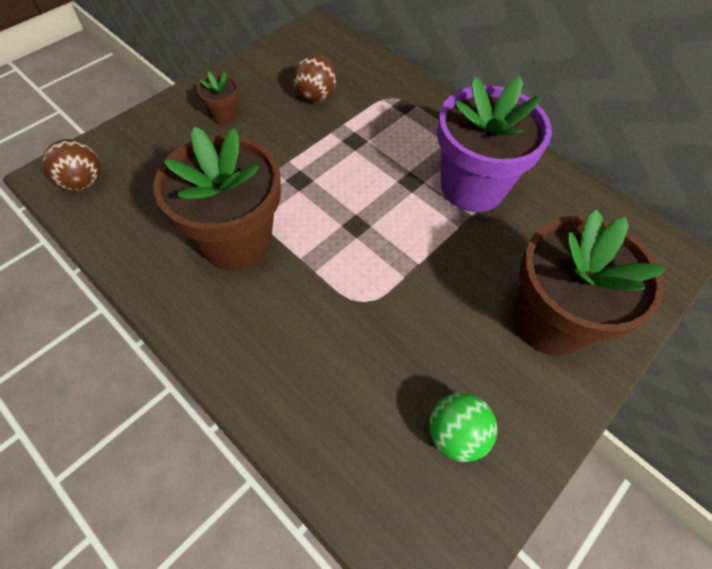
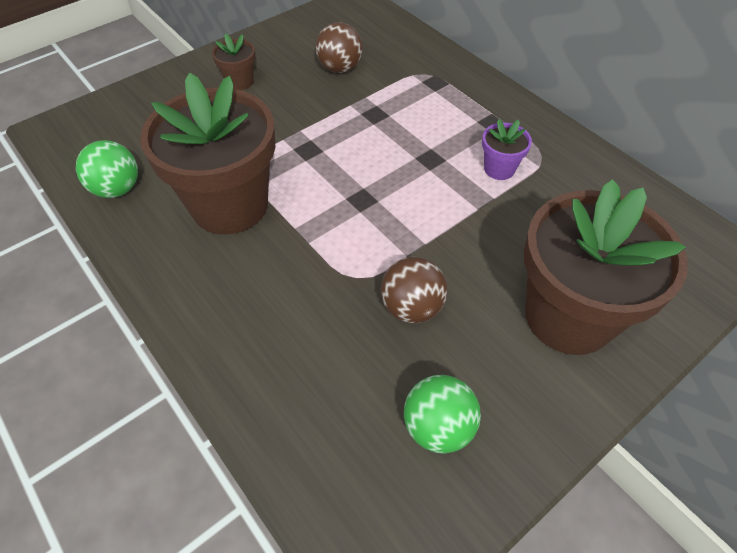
camera: 10 degrees right, 5 degrees down
brown ball [43,139,101,191] -> brown ball moved to [381,257,448,323]
purple flower pot [437,76,552,212] -> purple flower pot [482,119,532,180], size x0.43
none -> green ball [76,140,138,198]

